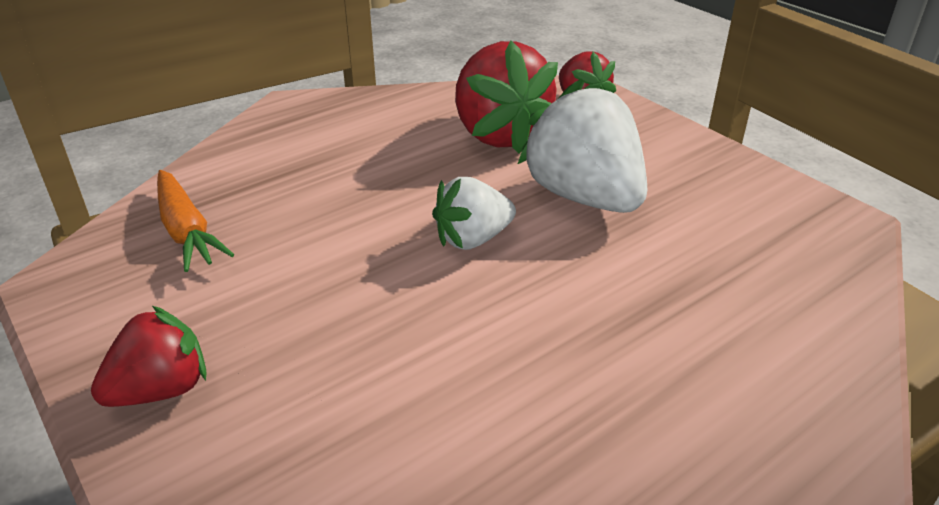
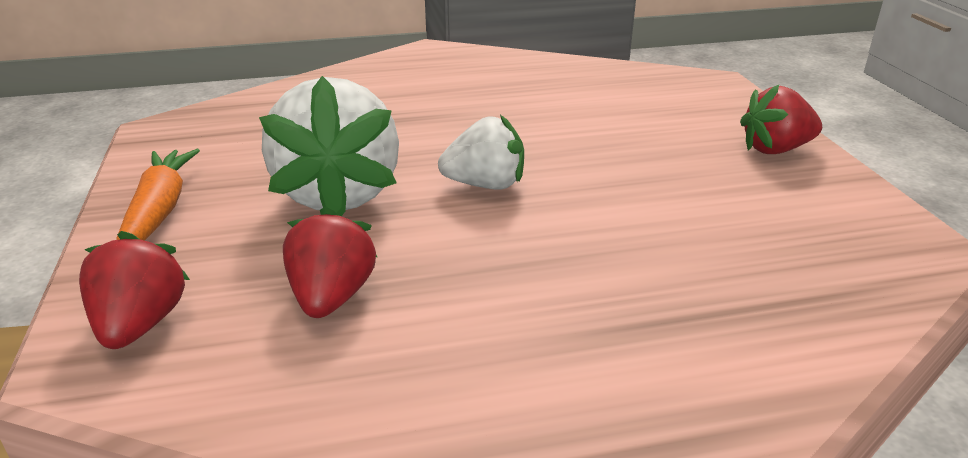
camera: 155 degrees left, 5 degrees down
orange carrot [157,170,234,272] -> orange carrot moved to [116,149,200,241]
red strawberry [455,41,558,154] -> red strawberry [283,207,377,318], size x0.58

